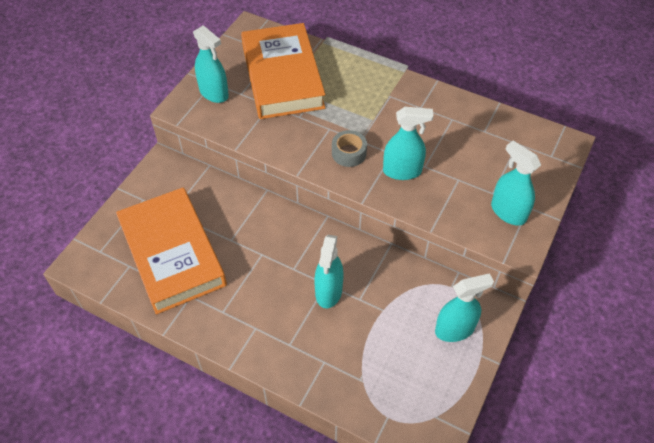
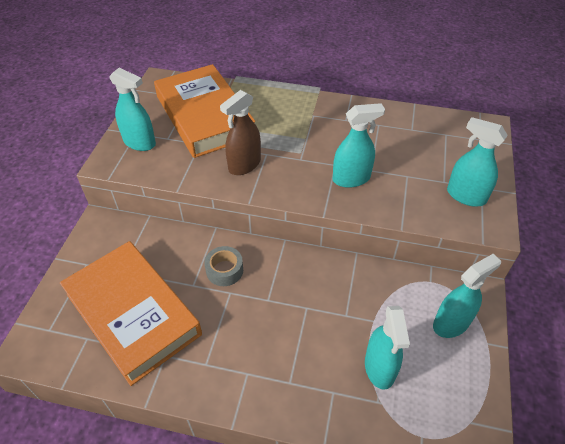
camera: 15 degrees left, 5 degrees down
turquoise spray bottle [314,235,344,308] -> turquoise spray bottle moved to [365,306,410,390]
grey tape [332,130,367,167] -> grey tape moved to [204,246,243,286]
none -> brown spray bottle [220,90,261,175]

